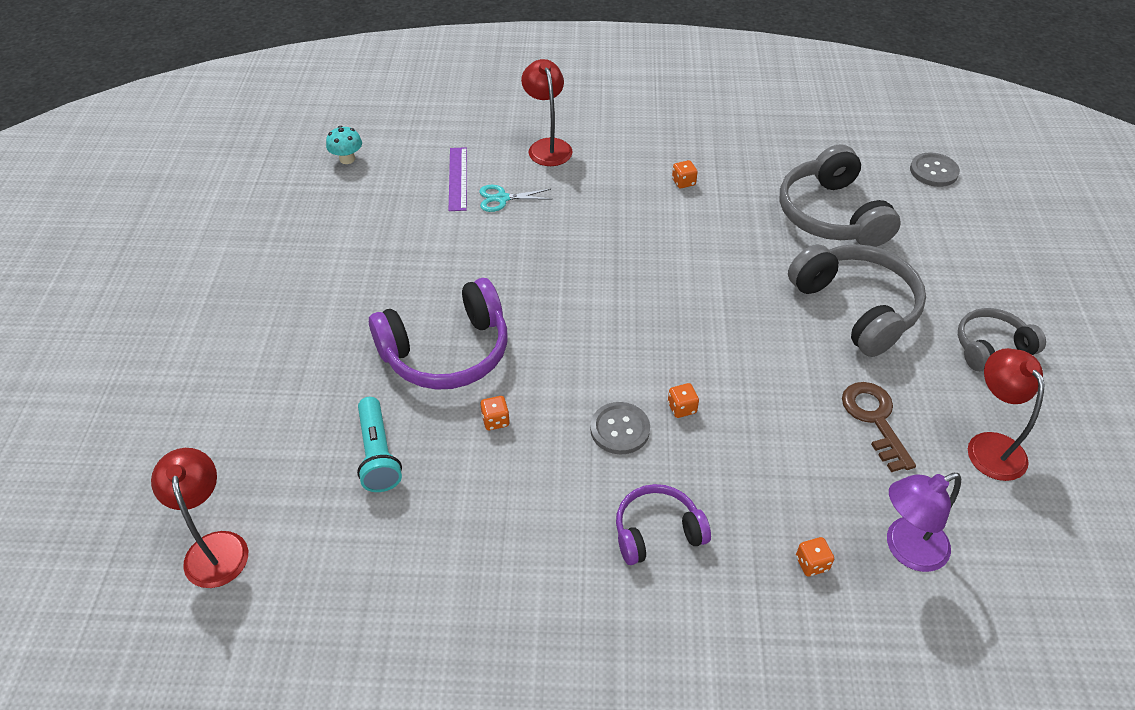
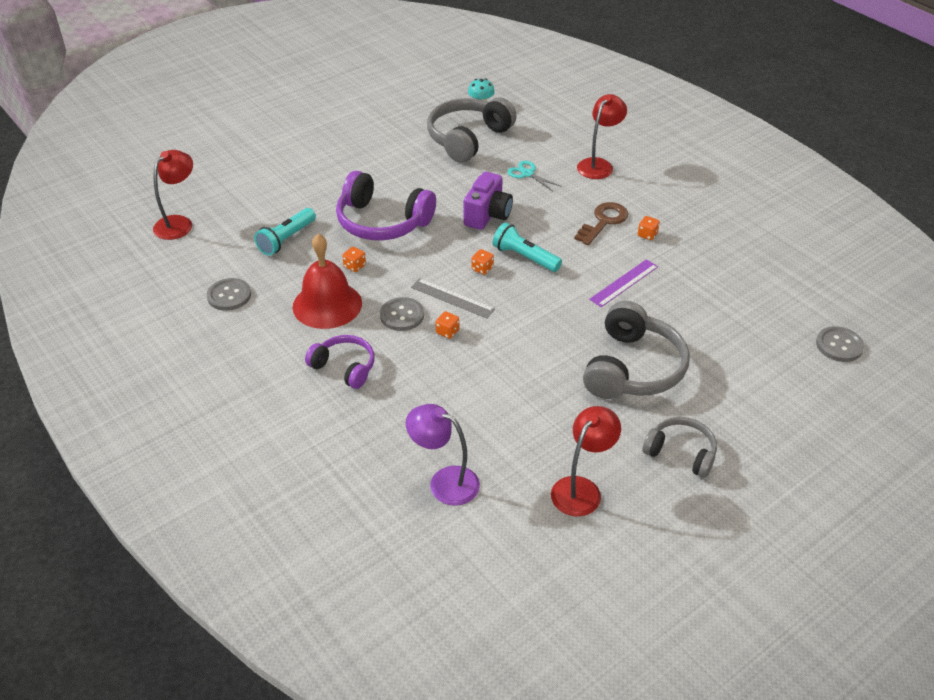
camera: 50 degrees right, 5 degrees down
purple ruler [449,147,467,211] -> purple ruler moved to [589,259,658,307]
grey headphones [780,144,901,247] -> grey headphones moved to [427,98,517,162]
orange dice [796,537,834,577] -> orange dice moved to [471,249,494,275]
brown key [842,382,916,472] -> brown key moved to [574,202,628,245]
none -> grey button [207,278,251,311]
none -> red bell [293,234,362,329]
none -> grey ruler [411,278,495,318]
none -> purple camera [464,172,513,230]
none -> turquoise flashlight [493,222,562,272]

